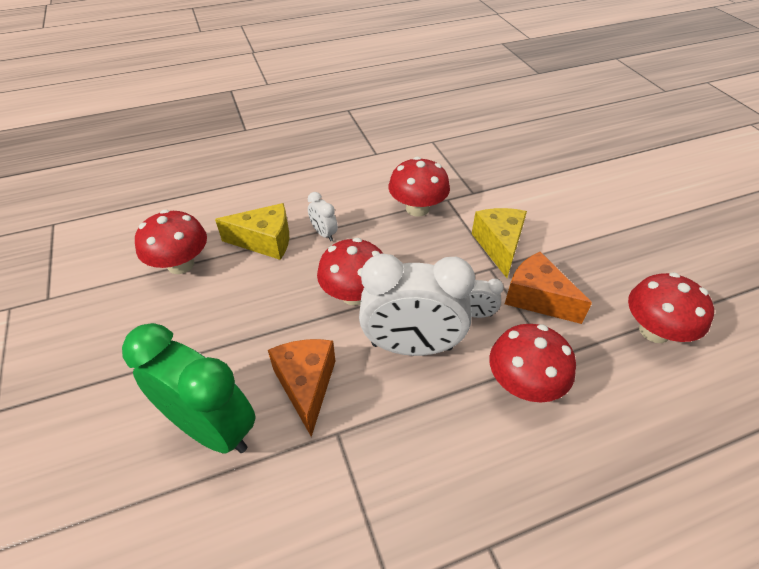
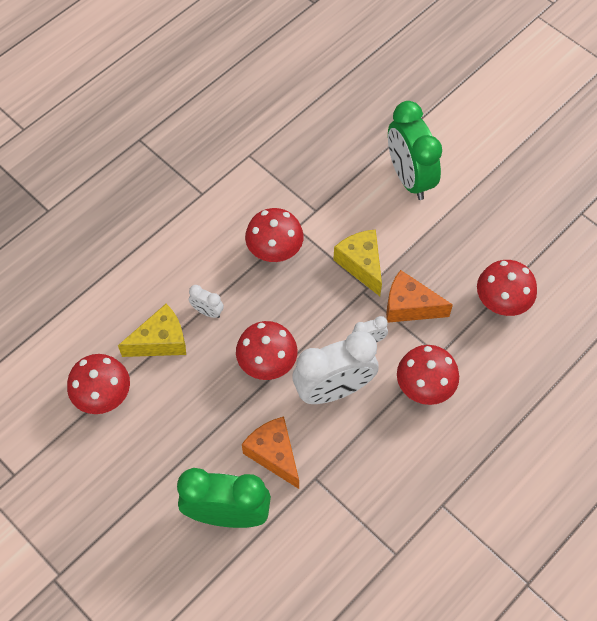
camera: 25 degrees left, 15 degrees up
none -> green clock [388,101,442,200]

